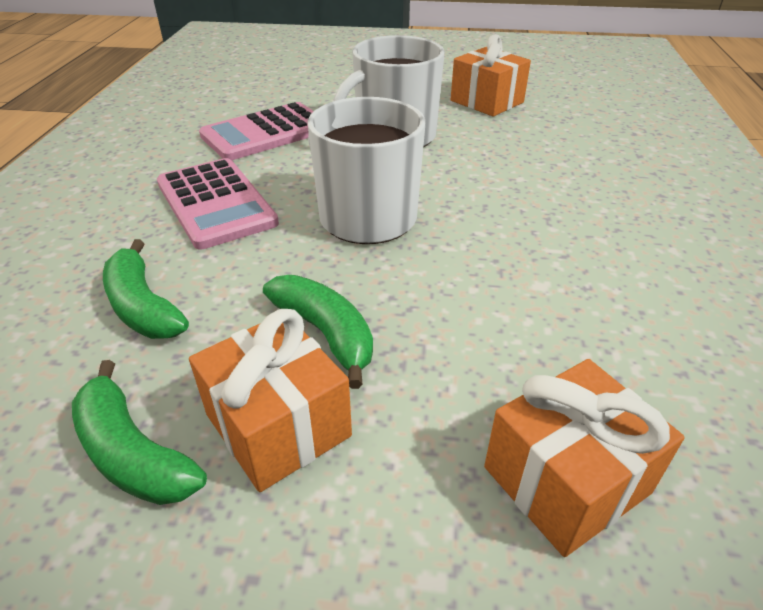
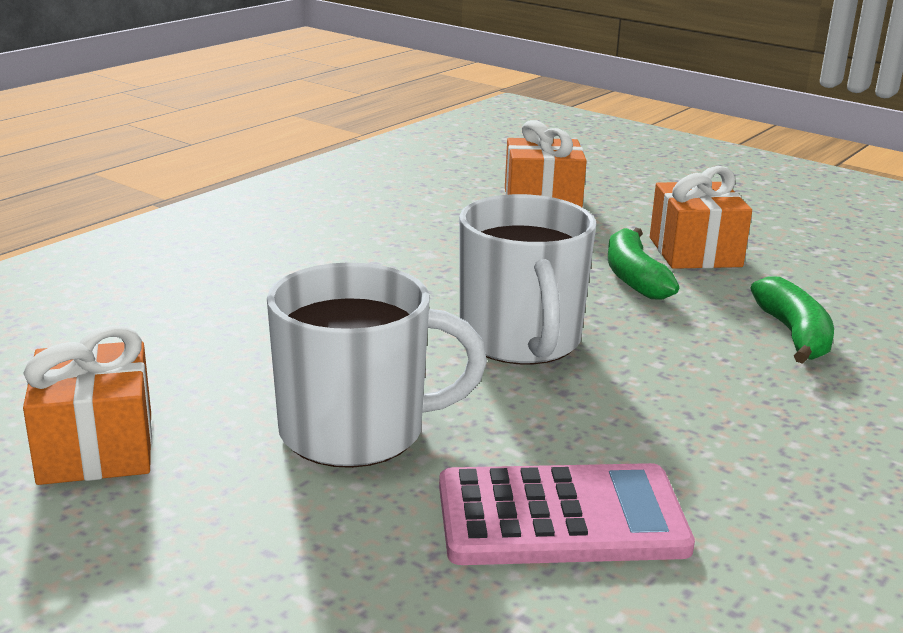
camera: 150 degrees left, 15 degrees down
green banana [72,360,207,505] -> none
pink calculator [157,158,279,250] -> none

